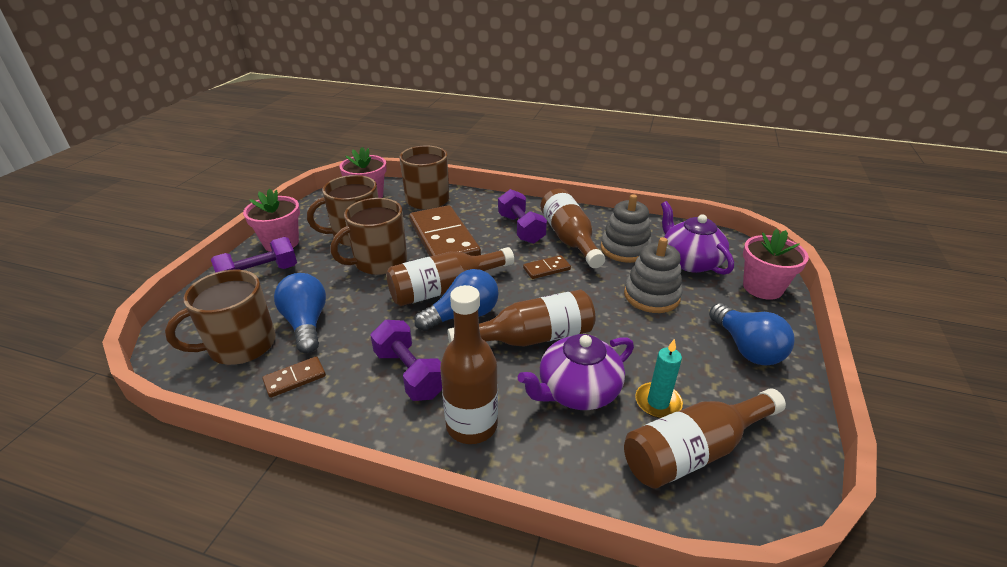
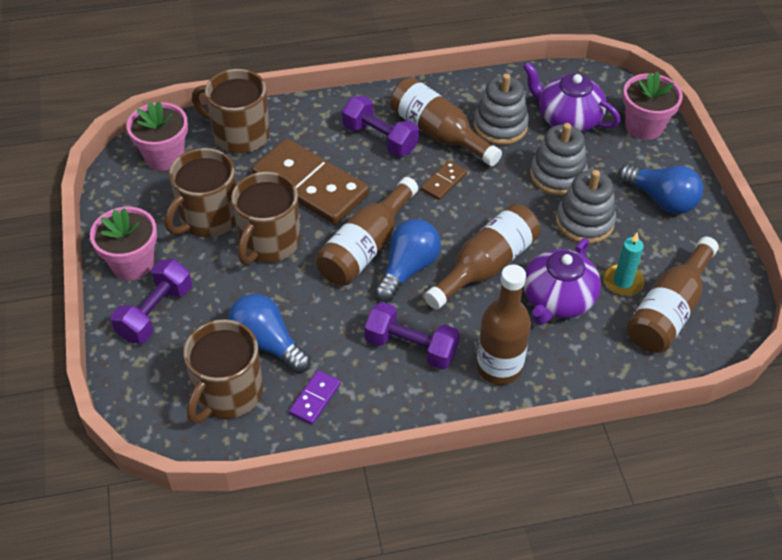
camera: 30 degrees left, 15 degrees up
brown domino [262,356,326,398] -> purple domino [289,370,341,425]
none -> grey stacking toy [556,170,616,244]

